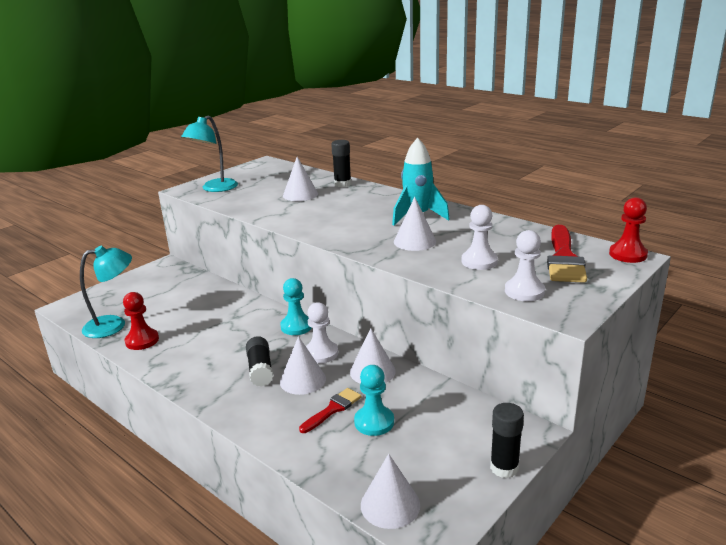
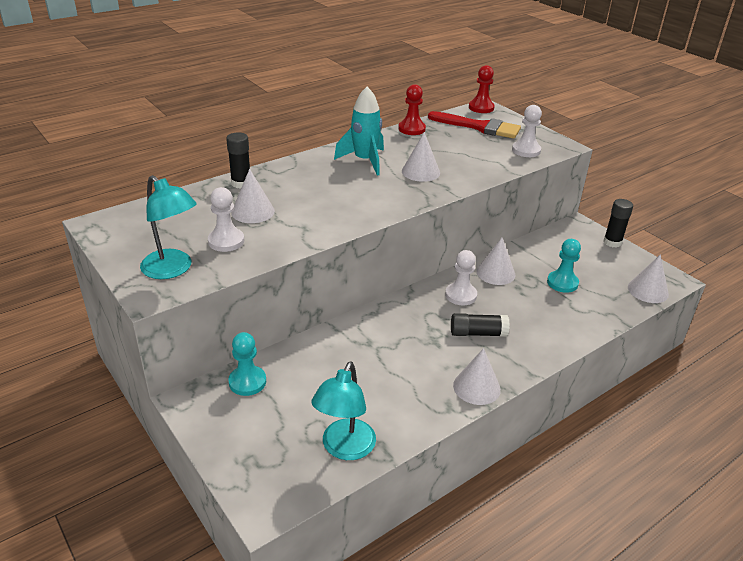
camera: 80 degrees left, 10 degrees up
turquoise lamp [80,245,132,338] -> turquoise lamp turned 150 degrees counterclockwise [311,361,376,460]
red pawn [123,292,159,350] -> red pawn moved to [398,84,426,135]
turquoise pawn [280,278,312,335] -> turquoise pawn moved to [228,332,266,396]
white cone [280,336,326,395] -> white cone moved to [453,348,501,405]
red brush [299,388,362,433] -> none
white pawn [462,205,498,270] -> white pawn moved to [208,187,244,252]

